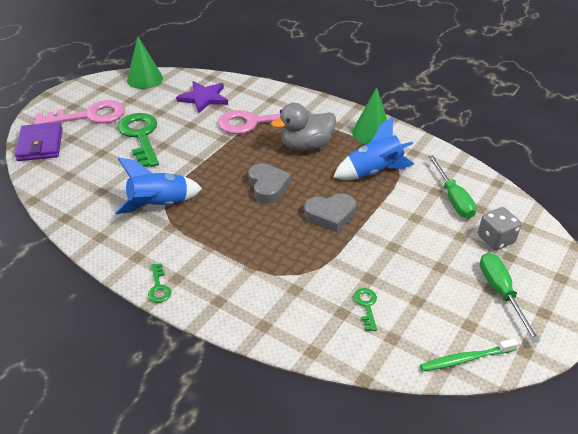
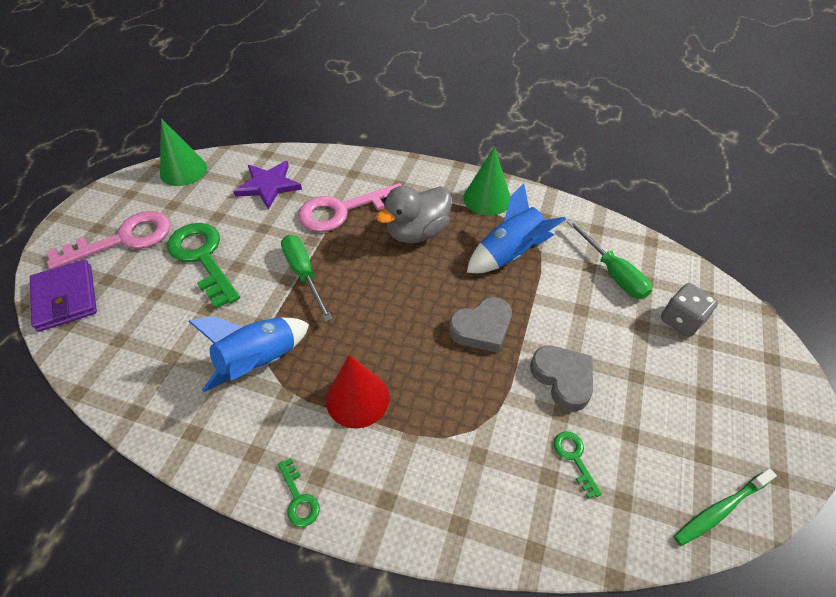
camera: 15 degrees left, 10 degrees up
grey heart [248,163,291,204] -> grey heart moved to [530,346,593,412]
green screwdriver [480,253,540,342] -> green screwdriver moved to [281,235,333,321]
none -> red cone [326,355,390,428]

